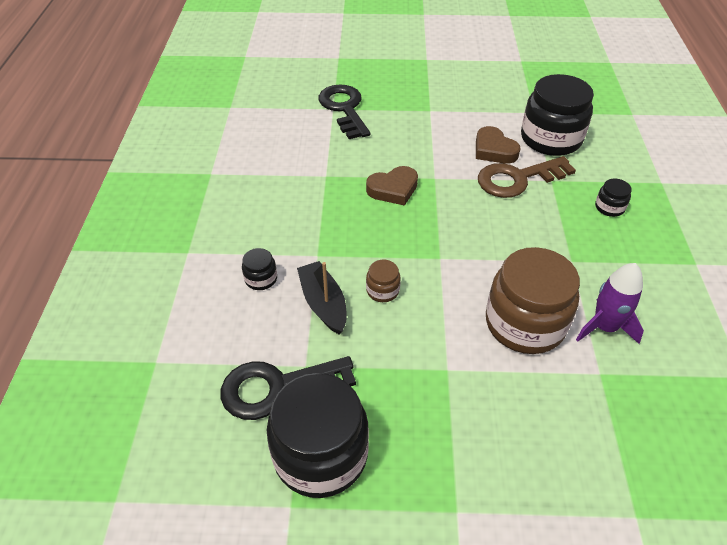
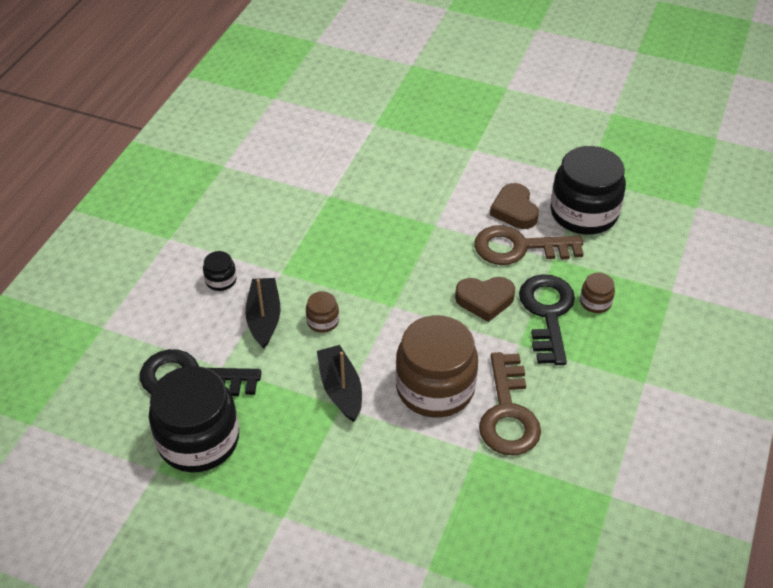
camera: 20 degrees right, 0 degrees up
black key [318,85,370,139] -> black key moved to [519,274,575,365]
brown heart [366,166,418,206] -> brown heart moved to [455,277,515,322]
purple rocket [576,263,644,344] -> brown key [479,352,541,456]
black jar [595,179,632,217] -> brown jar [580,273,615,313]
none -> black boat [317,345,362,422]

